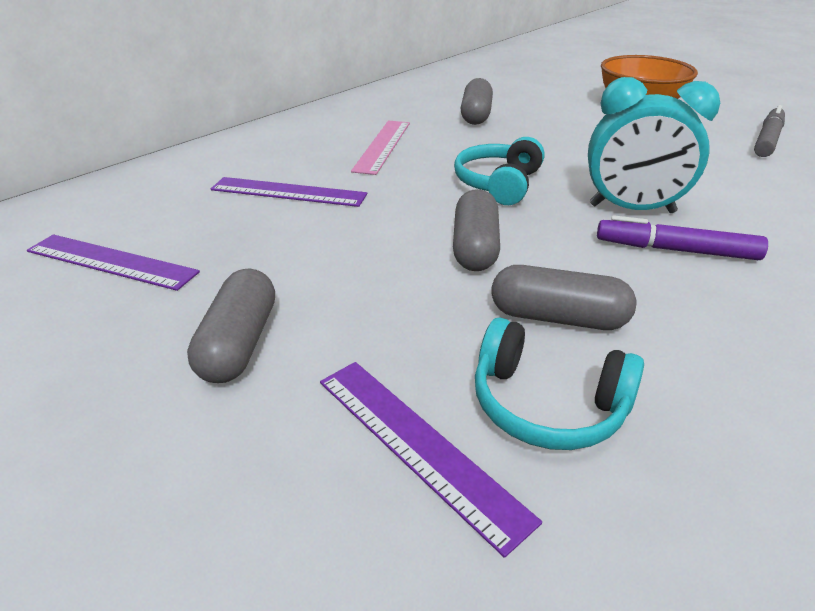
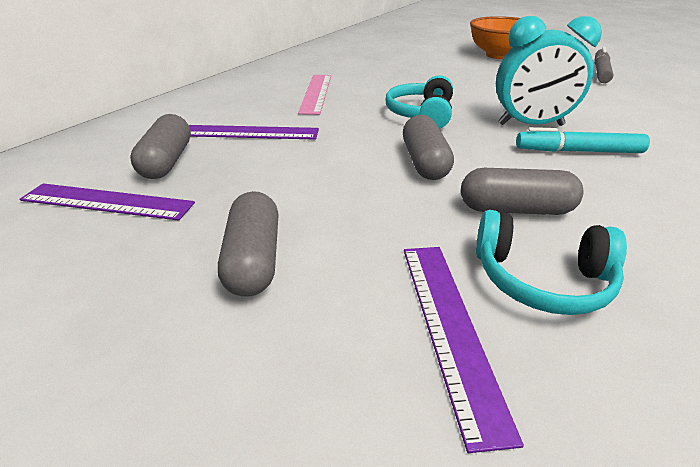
camera: 10 degrees left, 0 degrees up
purple ruler [320,362,542,558] -> purple ruler turned 45 degrees clockwise [404,247,524,453]
grey capsule [461,78,493,125] -> grey capsule moved to [130,114,191,179]
purple marker [597,215,768,260] -> turquoise marker [516,127,650,153]

